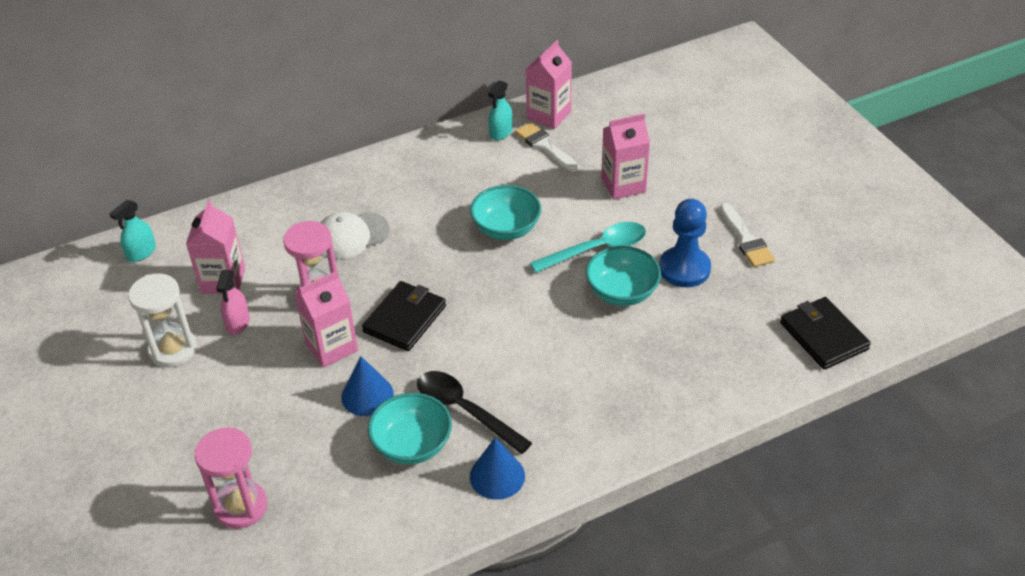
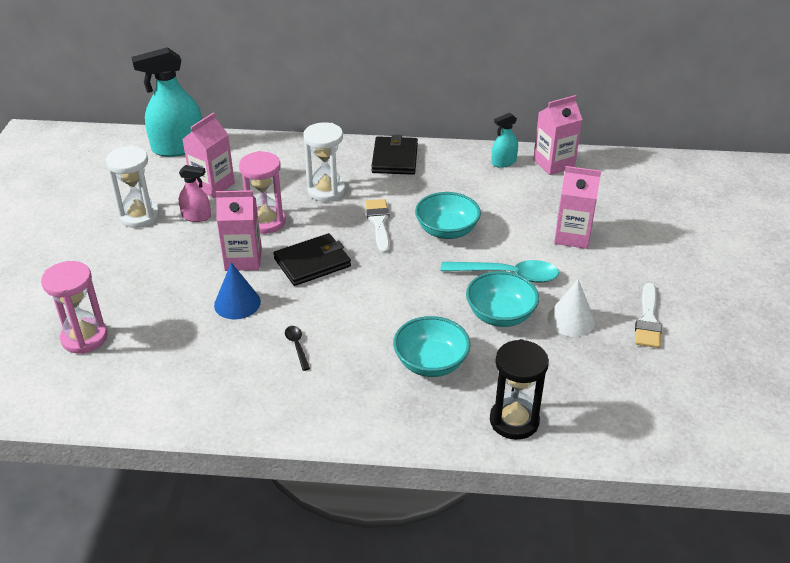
camera: 30 degrees right, 5 degrees down
turquoise spray bottle [109,200,156,262] -> turquoise spray bottle [131,47,202,157], size x1.97
pink spray bottle [216,270,250,335] -> pink spray bottle turned 120 degrees counterclockwise [179,165,211,222]
white cap [321,212,390,259] -> white hourglass [303,122,345,202]
turquoise bowl [368,393,452,464] -> turquoise bowl moved to [393,316,470,377]
black spoon [417,371,532,454] -> black spoon [285,326,310,371], size x0.48
blue cone [470,437,525,500] -> none
white brush [515,122,579,172] -> white brush moved to [365,199,390,253]
blue pawn [659,199,711,287] -> white cone [547,279,595,337]
black wallet [780,297,871,370] -> black wallet moved to [371,135,418,175]
none -> black hourglass [490,339,549,440]

